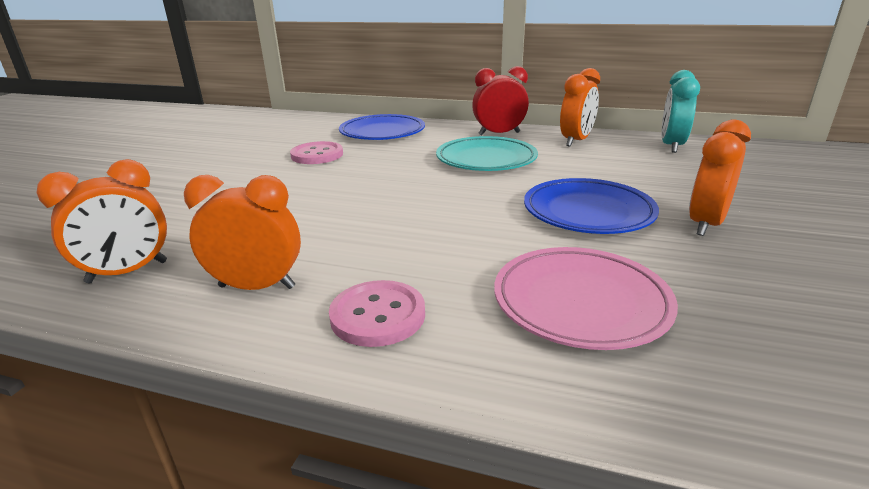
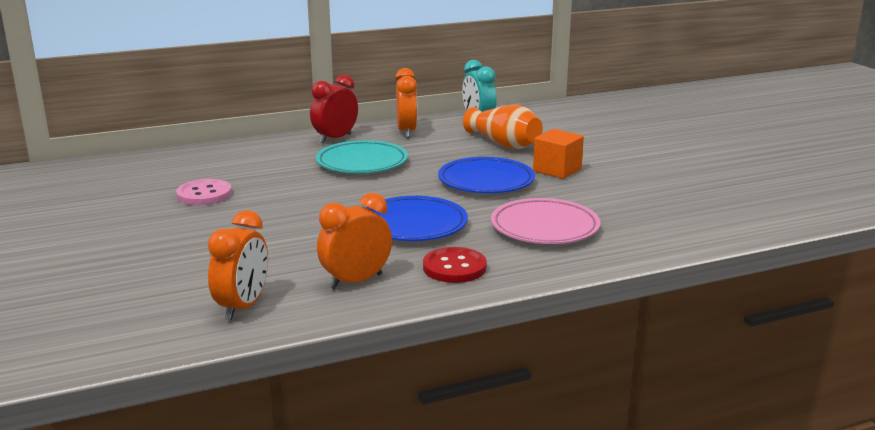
camera: 40 degrees left, 5 degrees down
pink button [329,280,425,347] -> red button [423,247,487,283]
blue plate [339,114,425,140] -> blue plate moved to [366,196,468,241]
orange clock [689,119,751,236] -> orange cube [533,129,584,179]
none -> orange vase [463,105,543,149]

